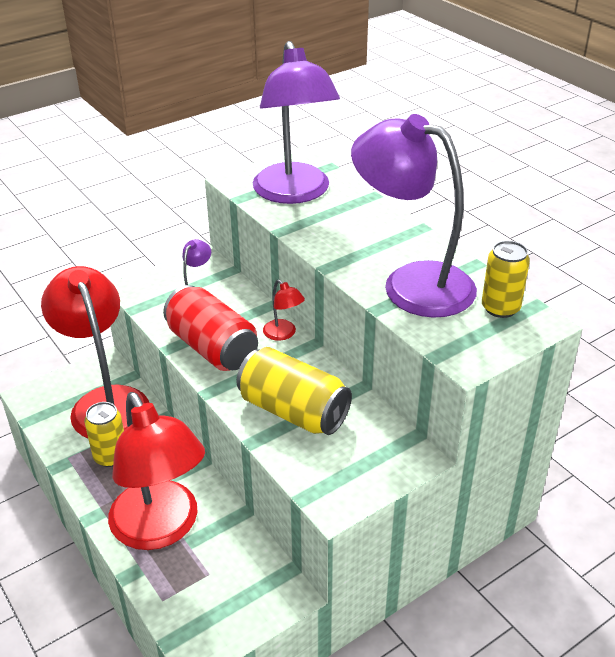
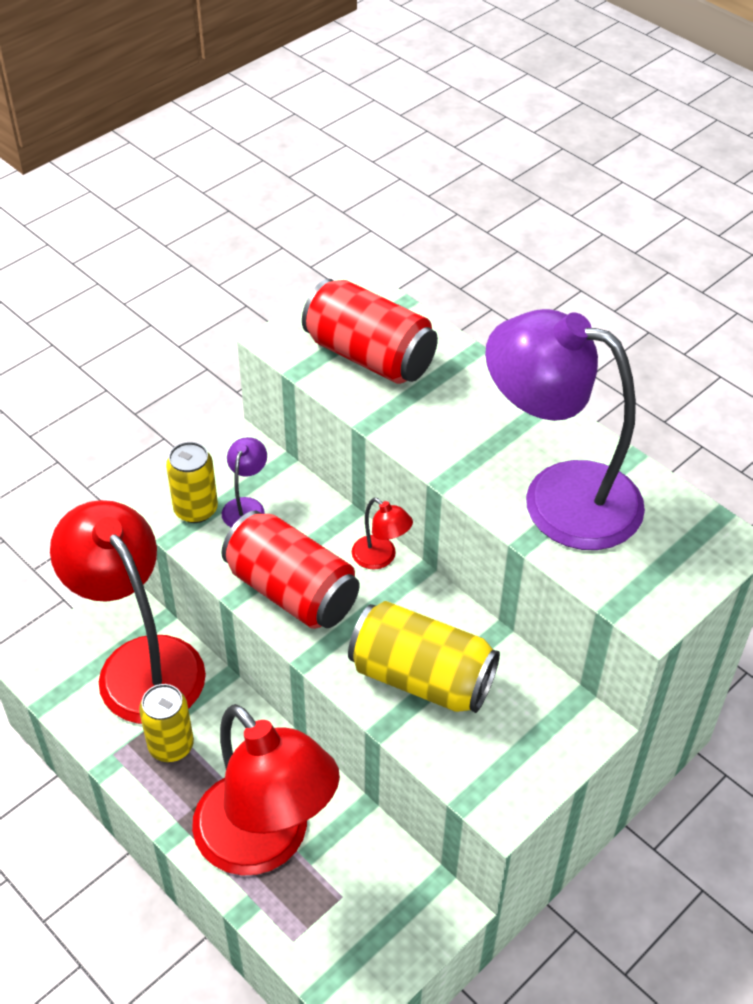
camera: 10 degrees left, 10 degrees up
purple lamp [253,41,340,204] -> red can [302,279,438,384]
yellow can [482,241,530,318] -> yellow can moved to [166,442,218,523]

